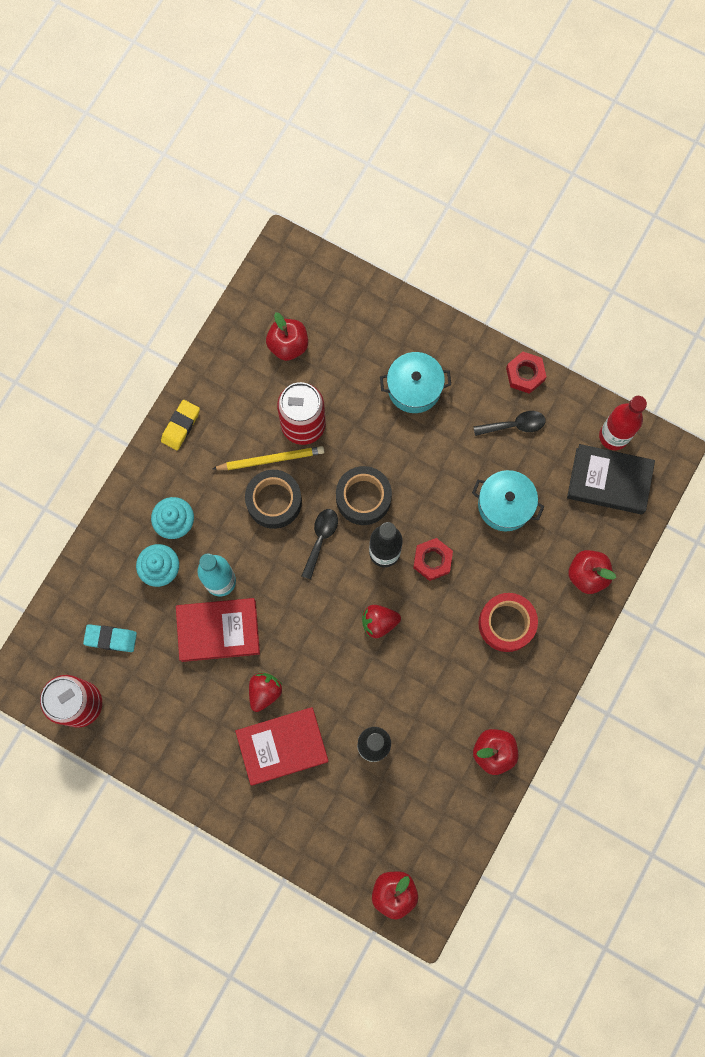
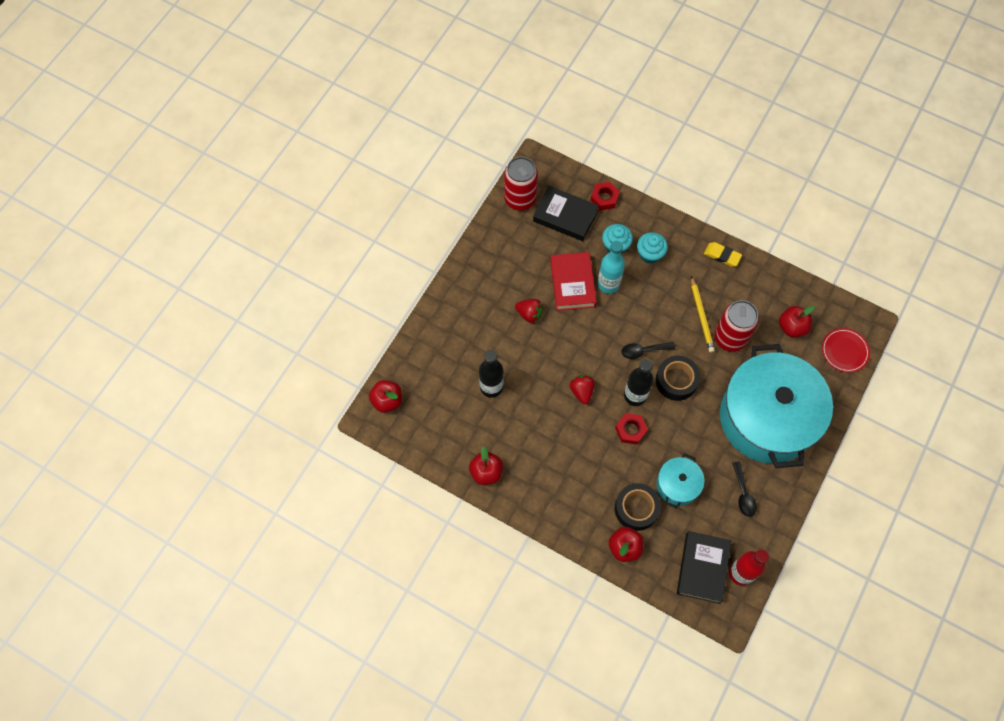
camera: 90 degrees right, 10 degrees down
turquoise eraser [83,624,137,652] -> black book [533,186,599,241]
red book [235,707,329,785] -> none
black tape [245,470,302,529] -> black tape moved to [615,483,661,531]
black spoon [302,509,338,580] -> black spoon turned 150 degrees clockwise [621,342,675,359]
turquoise pot [380,352,451,413] -> turquoise pot [720,344,833,468], size x2.30
red tape [478,593,538,652] -> none
red nut [506,352,546,394] -> red nut moved to [591,182,620,211]
none -> red plate [822,328,870,373]

